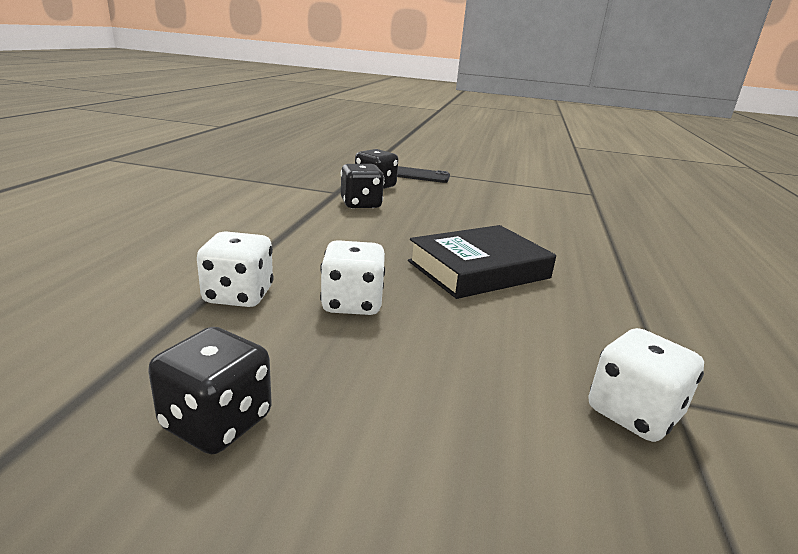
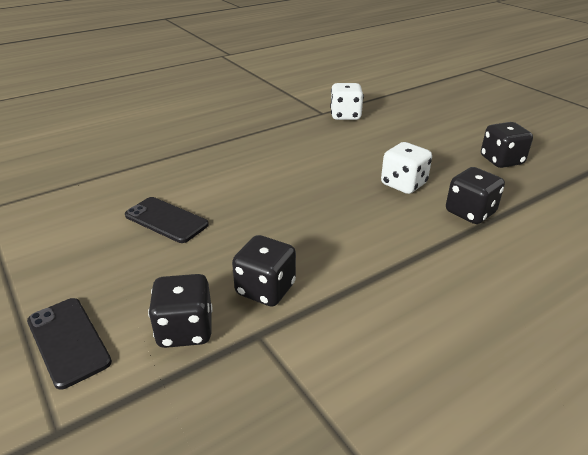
camera: 135 degrees left, 10 degrees up
white dice [197,231,274,307] -> black dice [446,167,505,224]
black book [408,225,556,299] -> none
none -> black phone [125,197,209,243]

